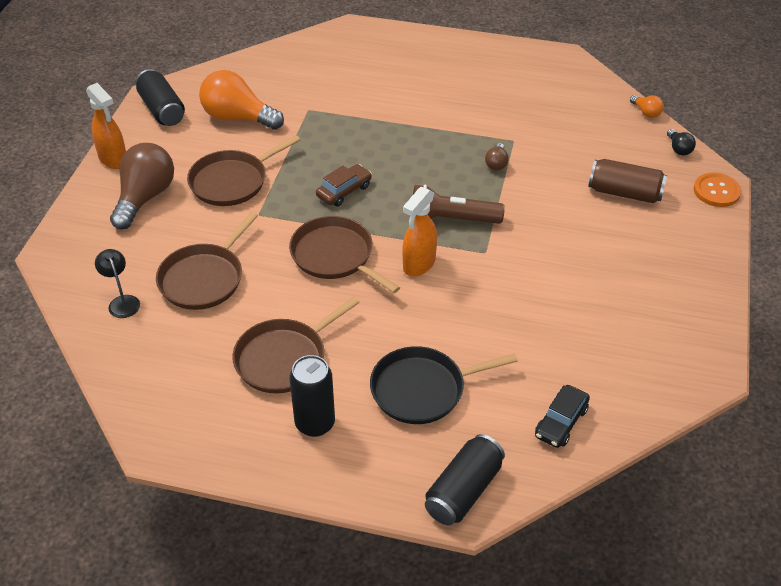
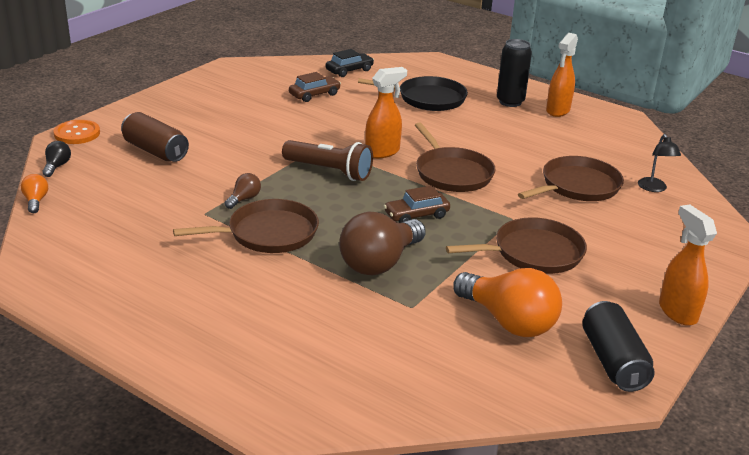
camera: 160 degrees left, 15 degrees down
brown light bulb [110,143,174,230] -> brown light bulb moved to [339,212,426,275]
brown pan [232,297,360,394] -> brown pan moved to [173,199,319,253]
black can [425,434,505,525] -> none
none -> brown car [289,72,341,102]
none -> orange spray bottle [546,33,578,117]

